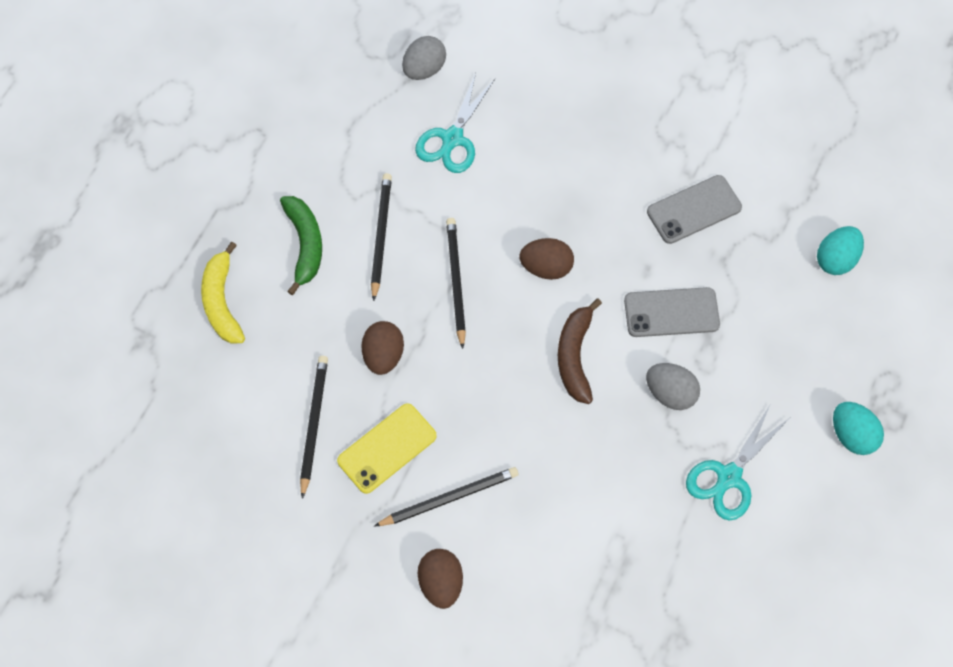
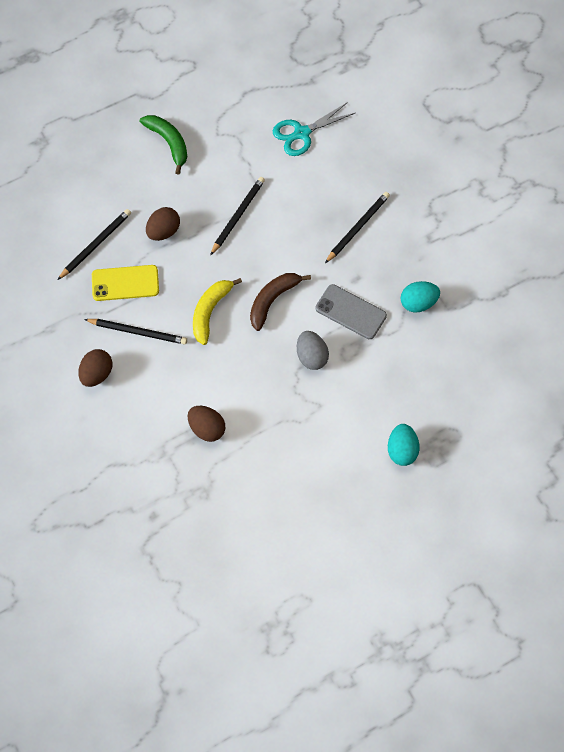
camera: 35 degrees right, 0 degrees up
yellow banana [201,242,245,344] -> yellow banana moved to [193,278,242,345]
green banana [280,196,322,295] -> green banana turned 60 degrees counterclockwise [140,115,187,175]
black pencil [371,173,392,301] -> black pencil moved to [325,192,390,263]
grey egg [402,36,446,80] -> none
brown egg [519,238,574,280] -> brown egg moved to [188,406,225,442]
grey phone [647,175,742,244] -> none
turquoise scissors [686,405,789,520] -> none
turquoise egg [817,226,864,275] -> turquoise egg moved to [400,281,440,313]

